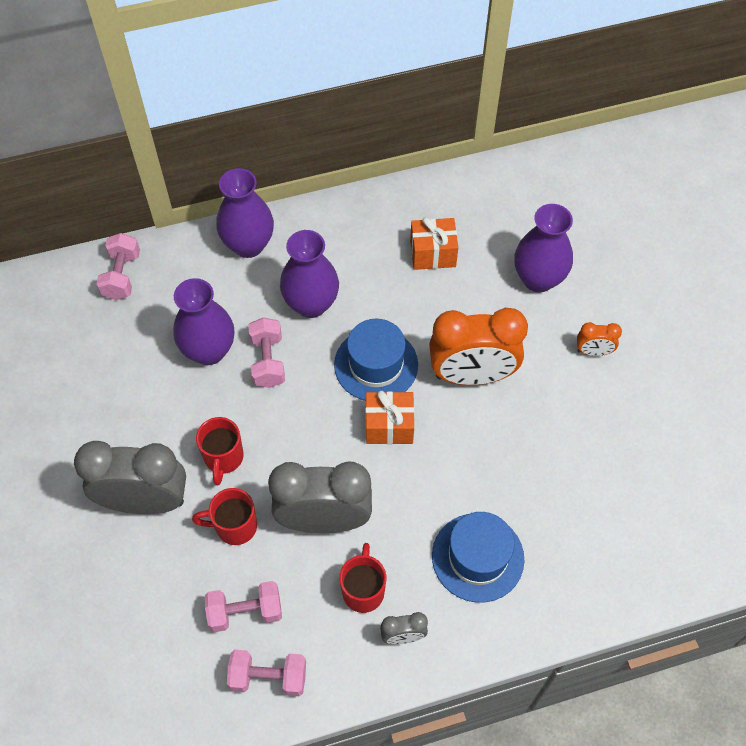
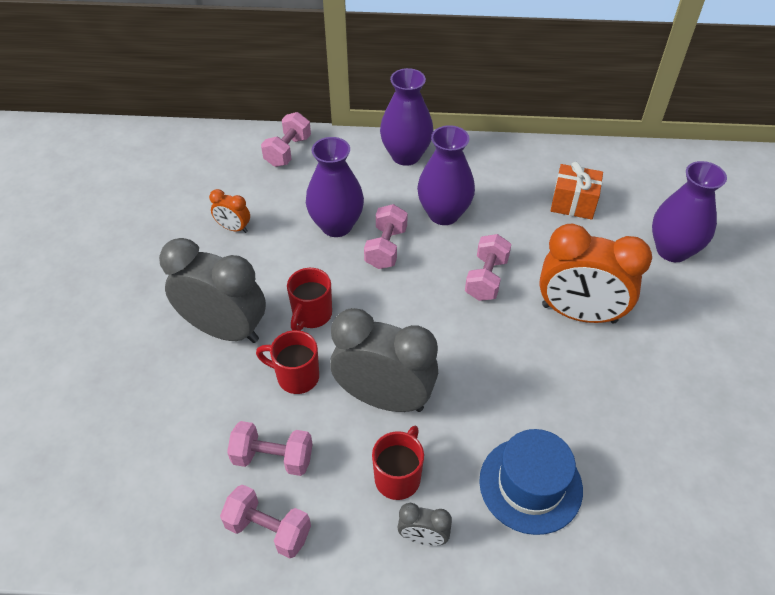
camera: 20 degrees right, 10 degrees down
blue hat [334,319,418,401] -> pink dumbbell [465,234,511,301]
orange gift [365,391,414,444] -> none
orange clock [577,322,622,356] -> orange clock moved to [209,189,250,233]

